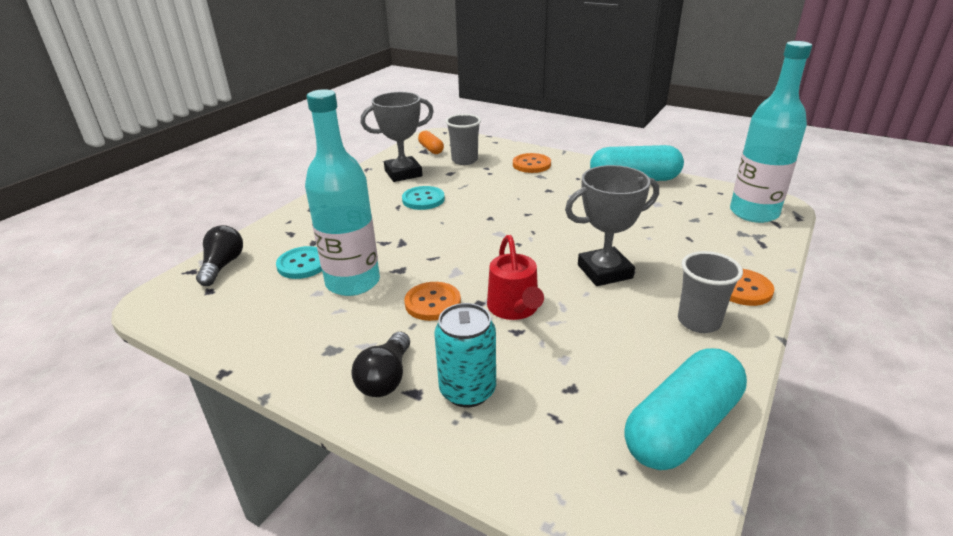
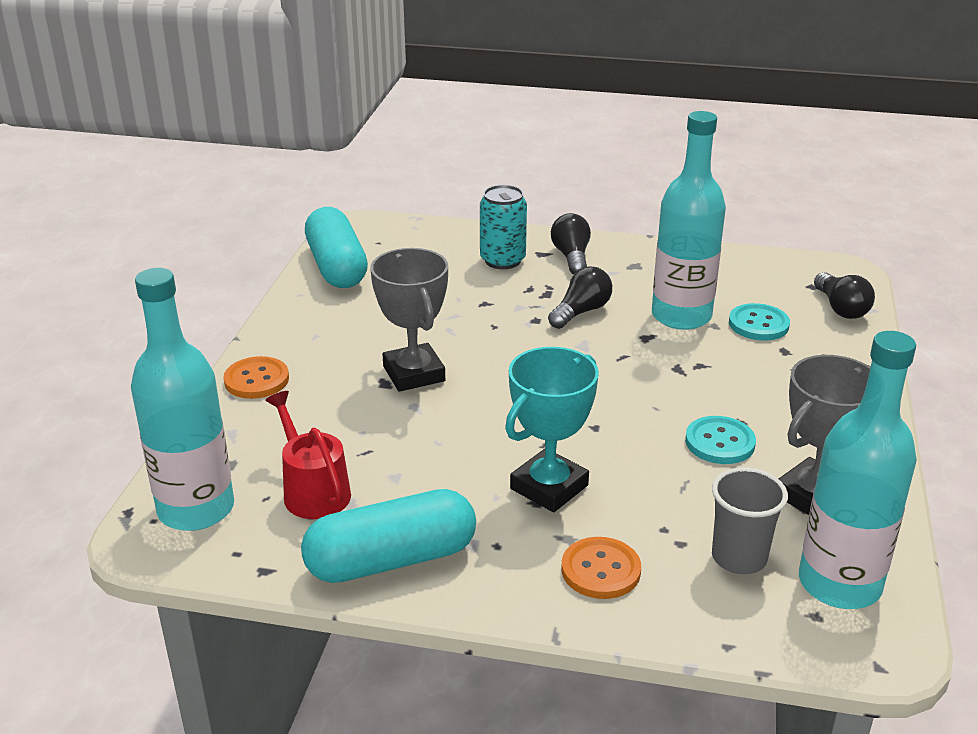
camera: 160 degrees right, 0 degrees up
orange button [404,282,461,321] -> black light bulb [548,267,612,329]
orange capsule [418,131,444,154] -> turquoise bottle [799,331,917,609]
red watering can [487,235,544,320] -> red watering can moved to [265,391,351,519]
grey trophy [565,165,659,286] -> grey trophy turned 75 degrees counterclockwise [370,248,448,392]
turquoise capsule [624,348,747,470] -> turquoise capsule turned 45 degrees counterclockwise [305,207,368,288]
grey cup [678,251,743,333] -> none
none -> turquoise trophy [505,347,599,512]

